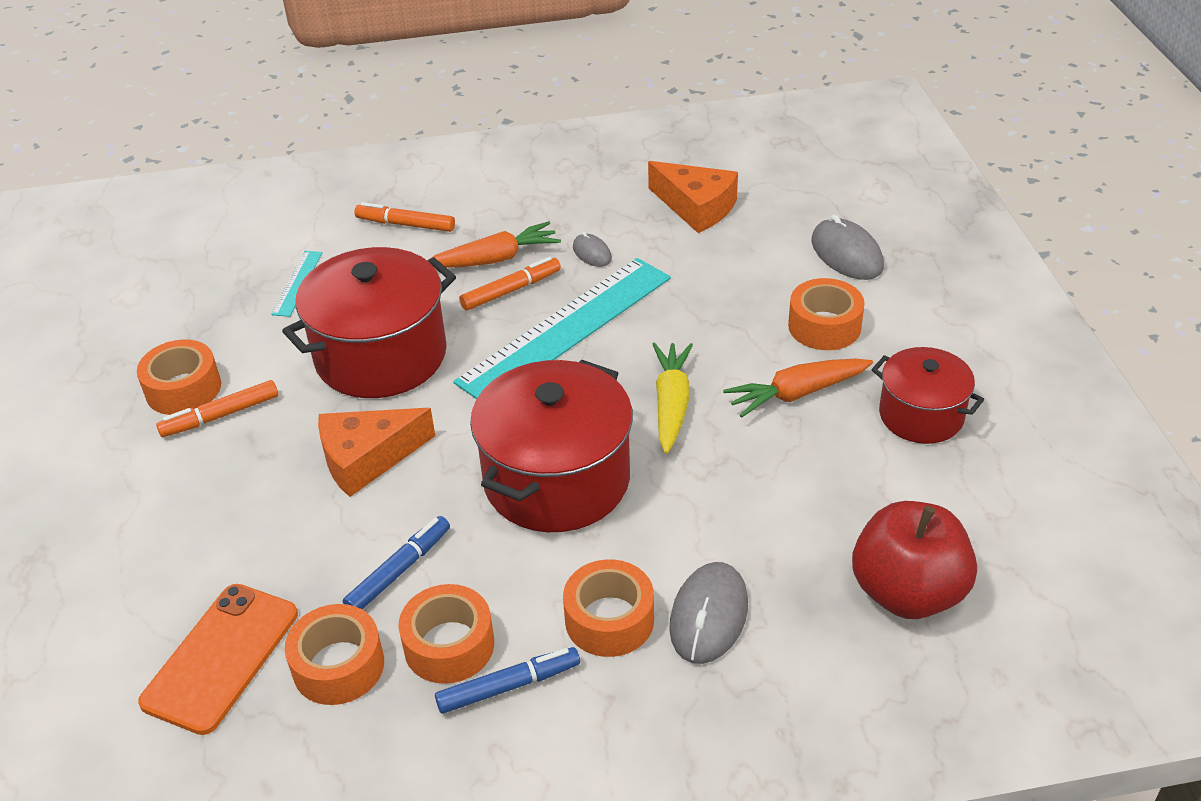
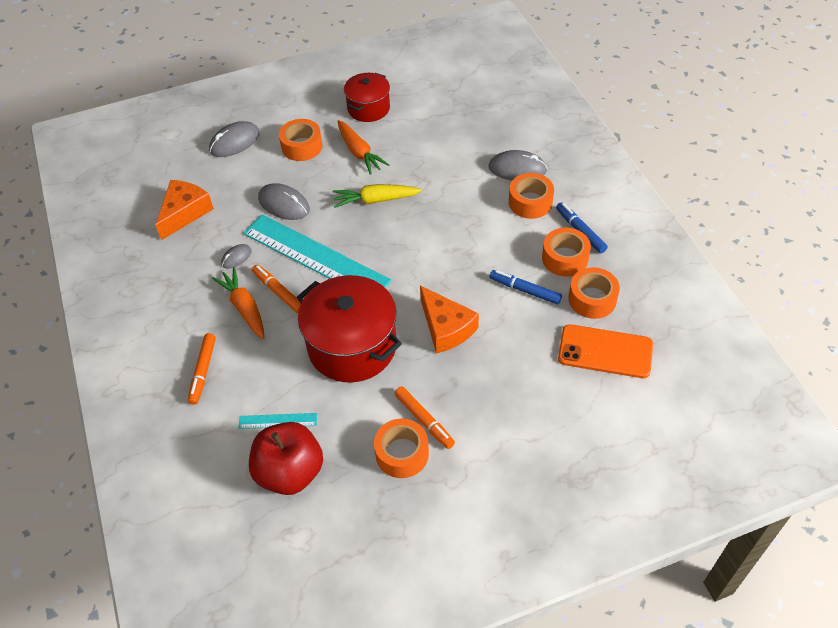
camera: 100 degrees left, 10 degrees up
red pot [470,359,633,532] -> none
red apple [852,501,977,619] -> red apple moved to [249,422,323,495]
none -> grey mouse [258,183,310,220]

